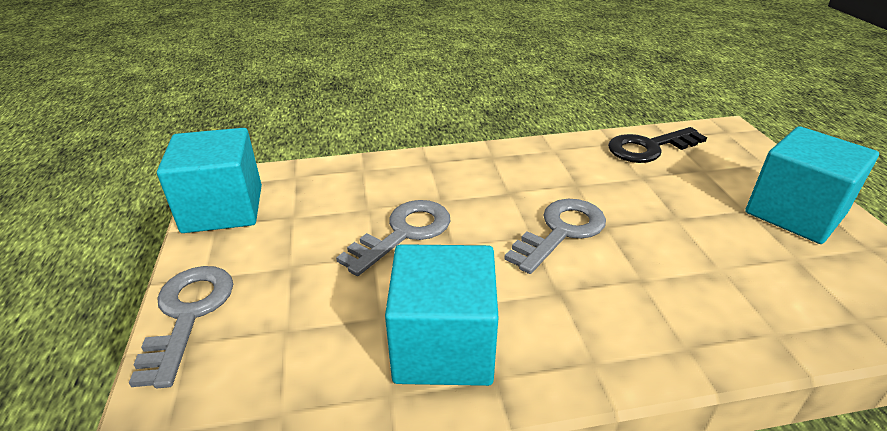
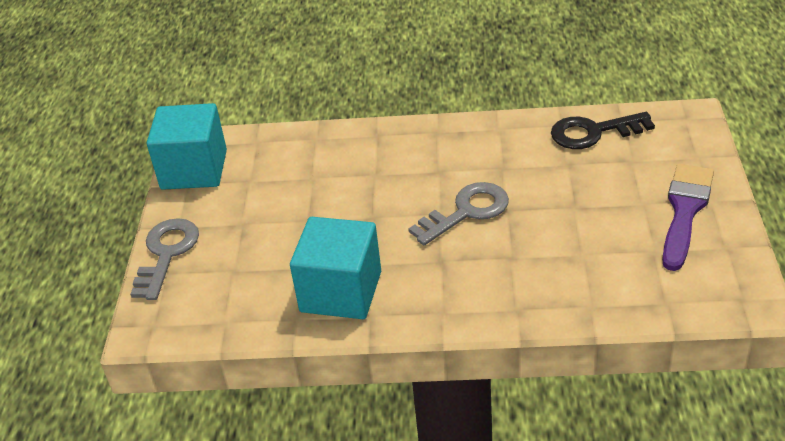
camera: 15 degrees right, 5 degrees up
grey key [336,200,450,276] -> none
turquoise cube [745,126,879,244] -> purple brush [662,164,714,271]

